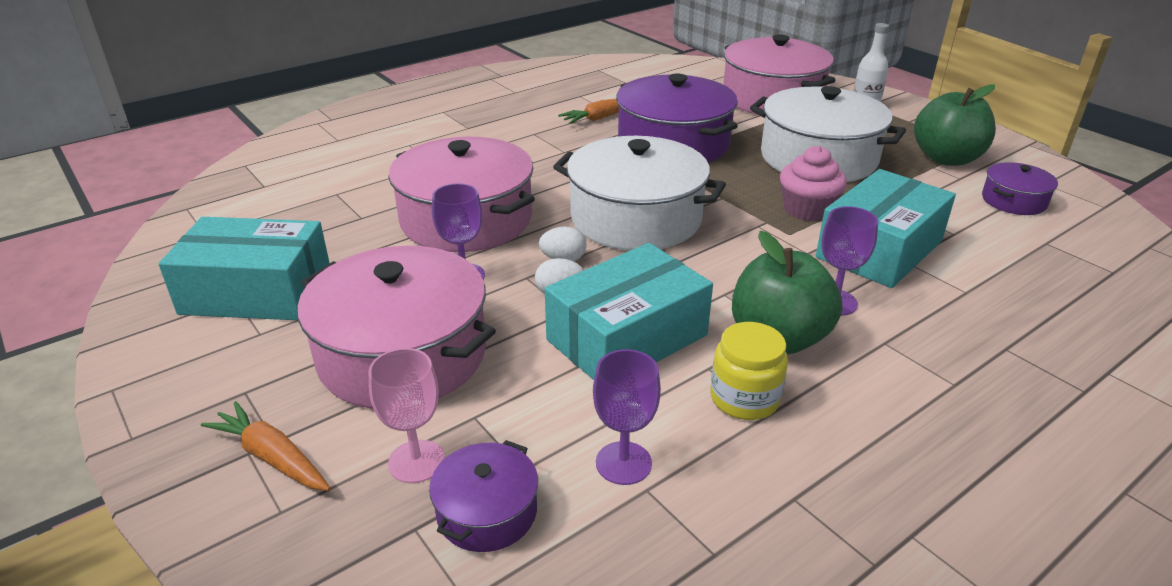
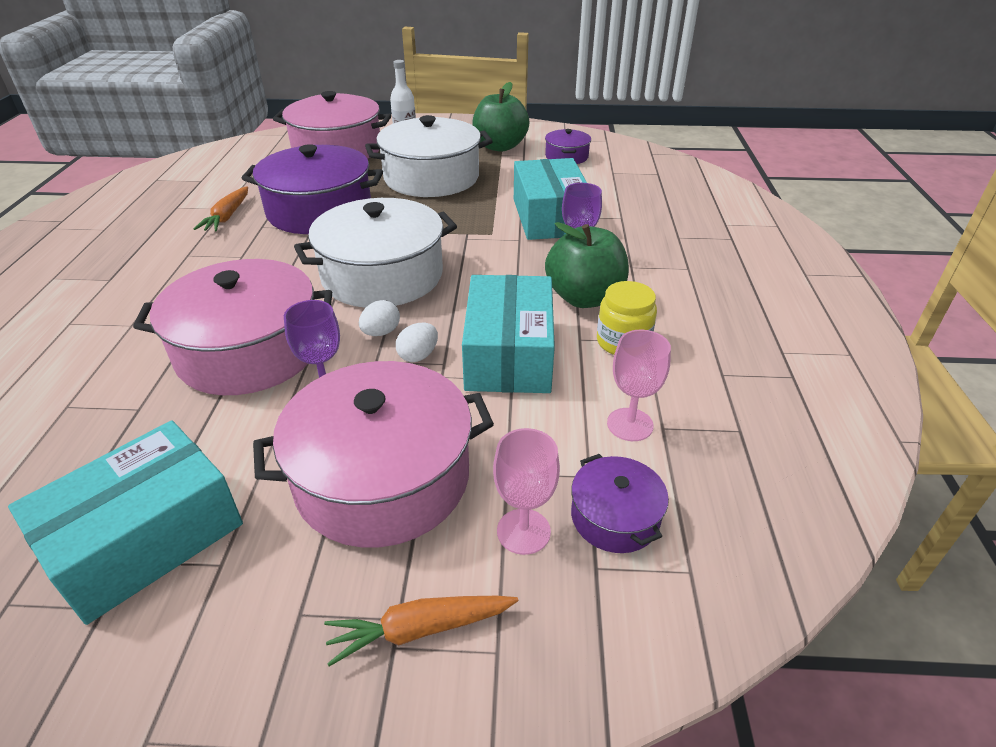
camera: 50 degrees left, 5 degrees up
purple goblet [593,349,661,485] -> pink goblet [607,330,671,441]
pink cupcake [780,146,847,221] -> none

